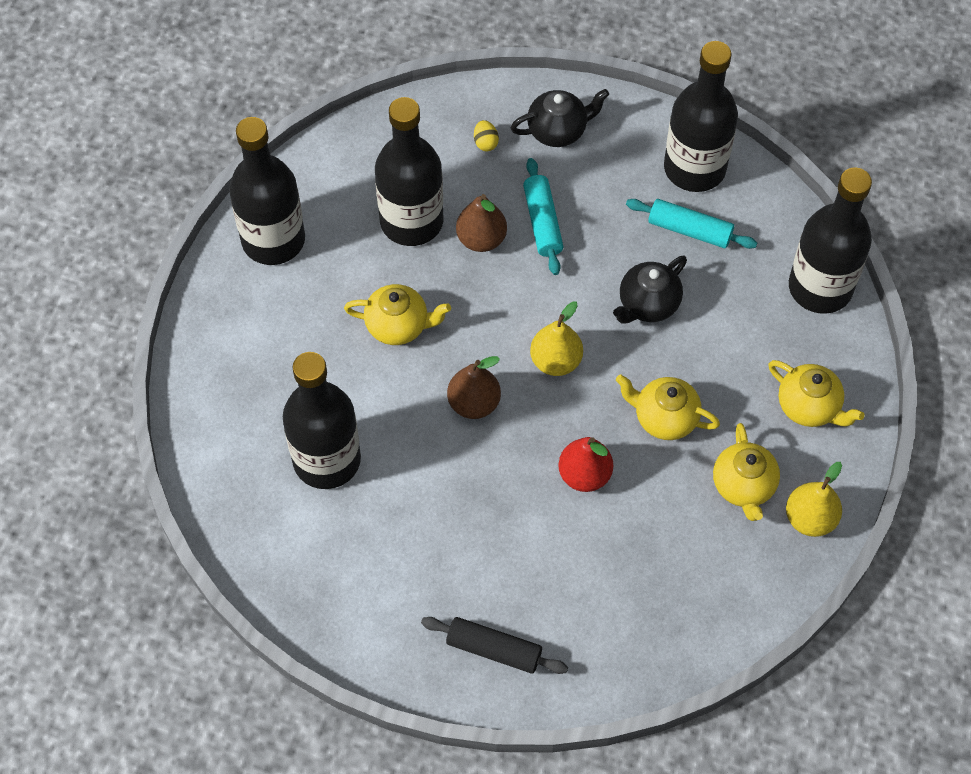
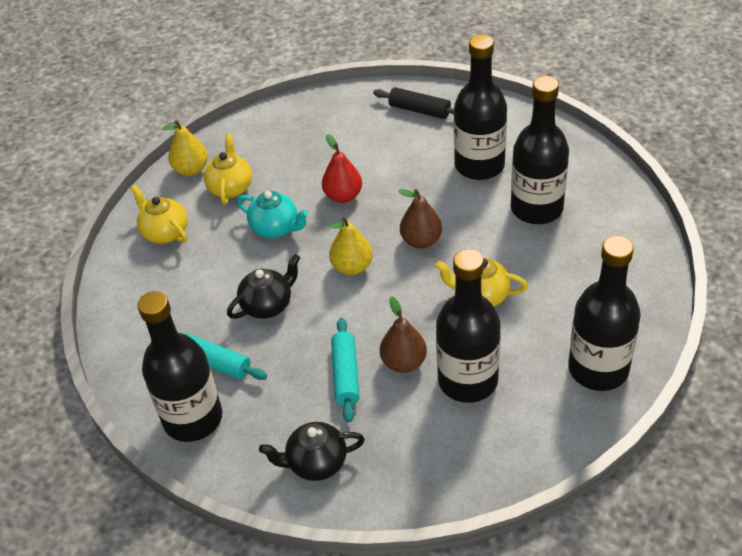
camera: 170 degrees left, 15 degrees down
yellow egg [474,120,499,151] -> none
yellow teapot [616,374,720,440] -> turquoise teapot [237,191,309,238]
black bottle [789,167,872,314] -> black bottle moved to [454,35,507,180]

